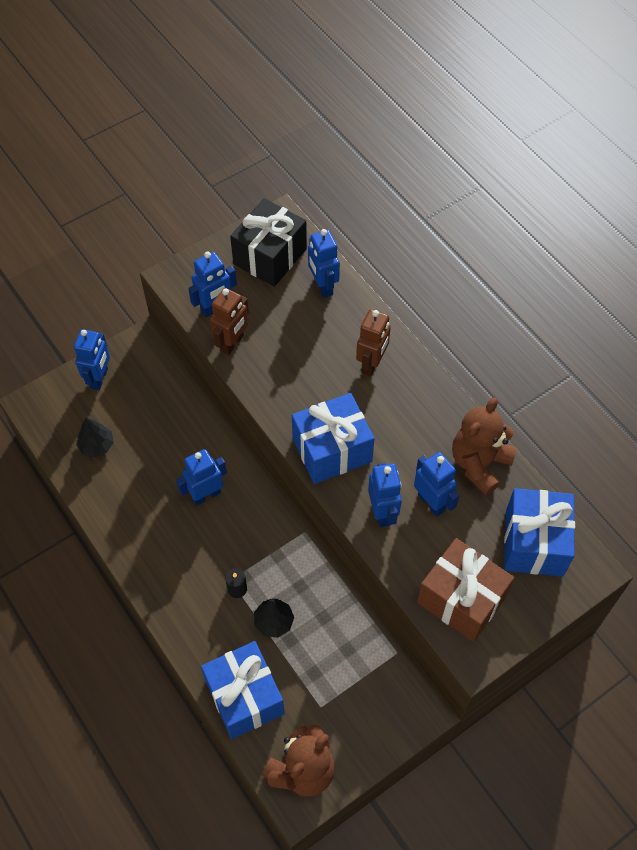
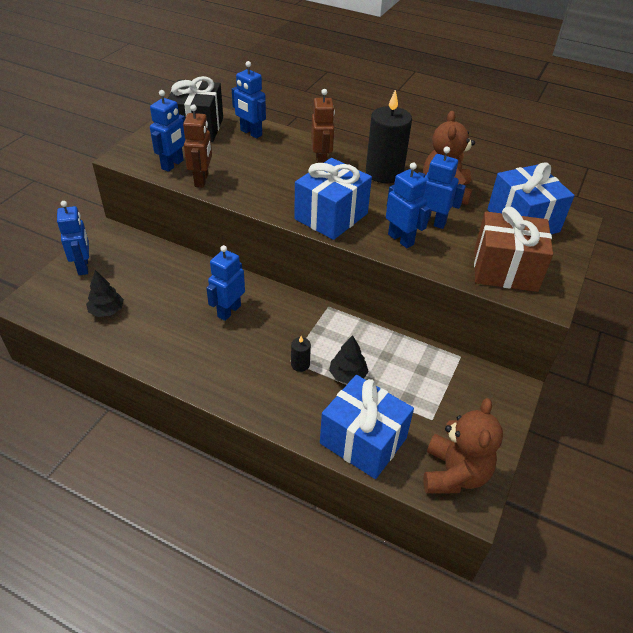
camera: 30 degrees left, 15 degrees down
none -> black candle [366,90,412,183]

